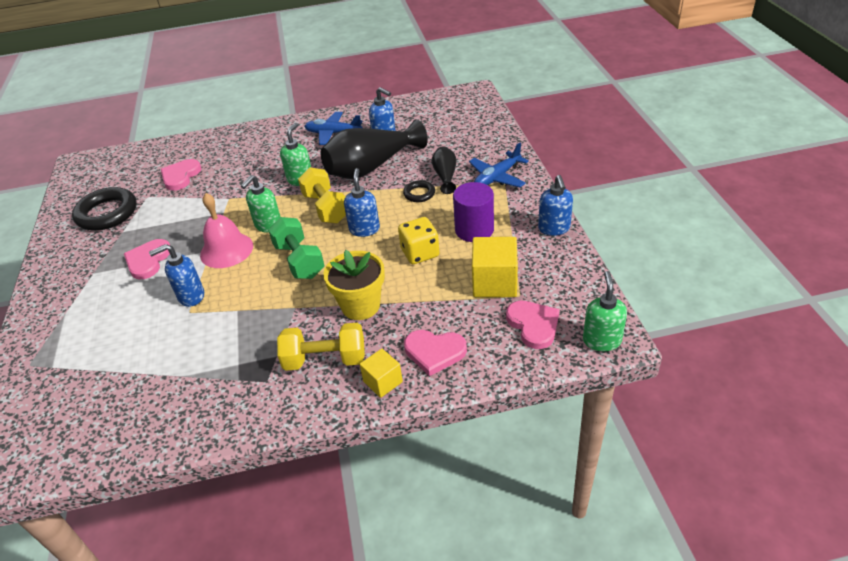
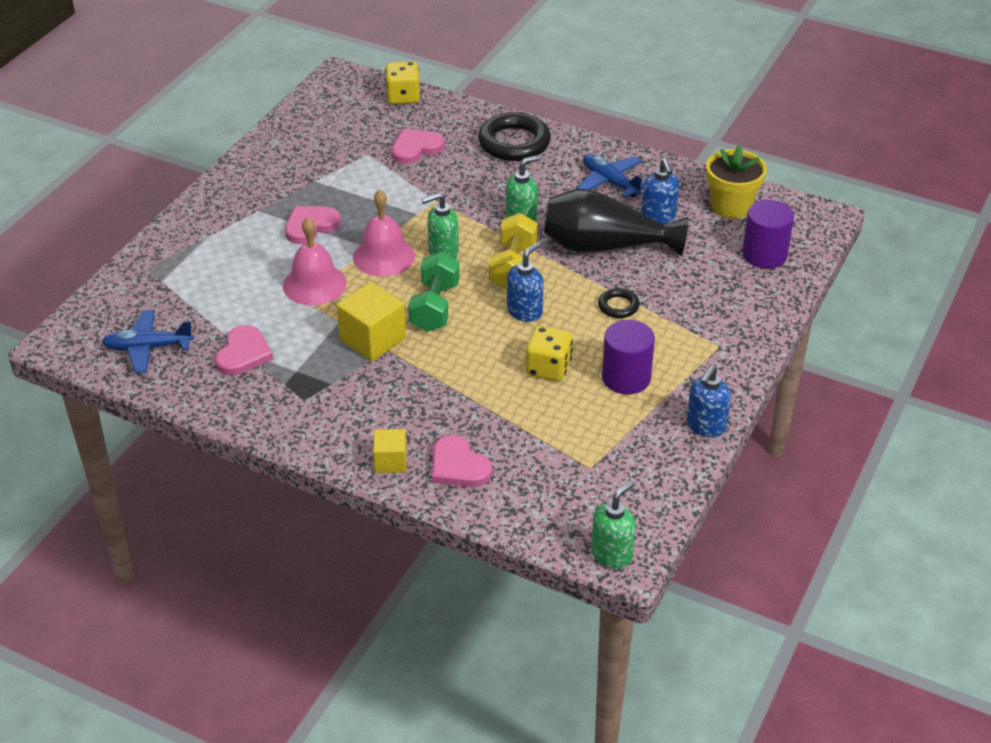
camera: 35 degrees right, 0 degrees up
black ring [72,187,137,231] -> black ring moved to [478,112,551,161]
blue soap dispenser [149,244,204,307] -> pink bell [283,217,347,305]
yellow dumbbell [277,323,365,371] -> none
yellow flower pot [323,250,385,320] -> yellow flower pot moved to [706,145,767,219]
black vase [432,146,456,194] -> none
blue plane [469,143,529,188] -> blue plane moved to [102,310,194,373]
yellow cube [472,237,518,297] -> yellow cube moved to [336,282,406,361]
pink heart [506,301,560,349] -> pink heart moved to [215,325,273,375]
none -> yellow dice [385,61,421,104]
none -> purple cylinder [742,200,794,269]

